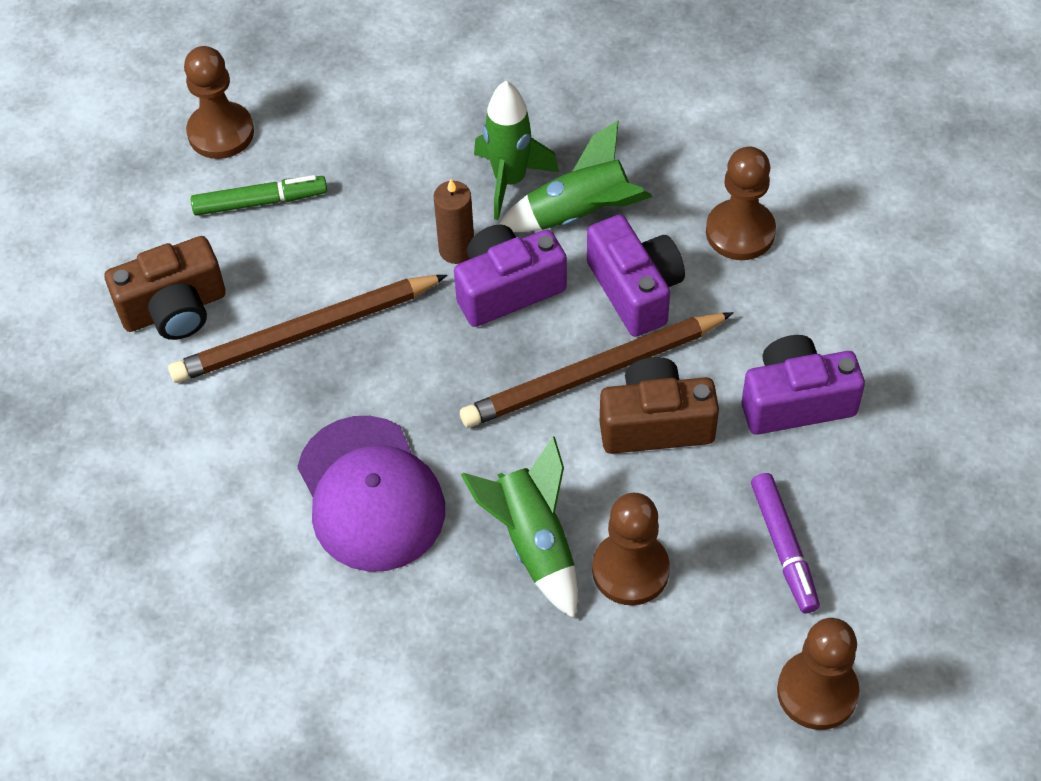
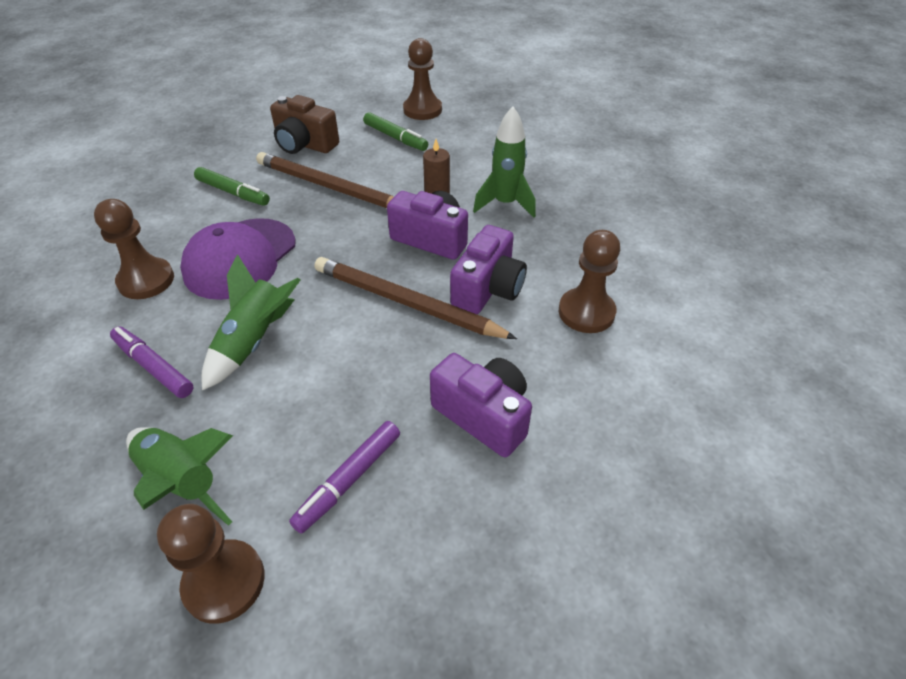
camera: 50 degrees right, 10 degrees down
green rocket [499,121,652,232] -> green rocket moved to [126,427,233,526]
brown pawn [592,493,670,605] -> brown pawn moved to [94,199,174,299]
brown camera [600,357,719,454] -> none
none -> purple marker [110,326,194,398]
none -> green marker [194,167,270,206]

